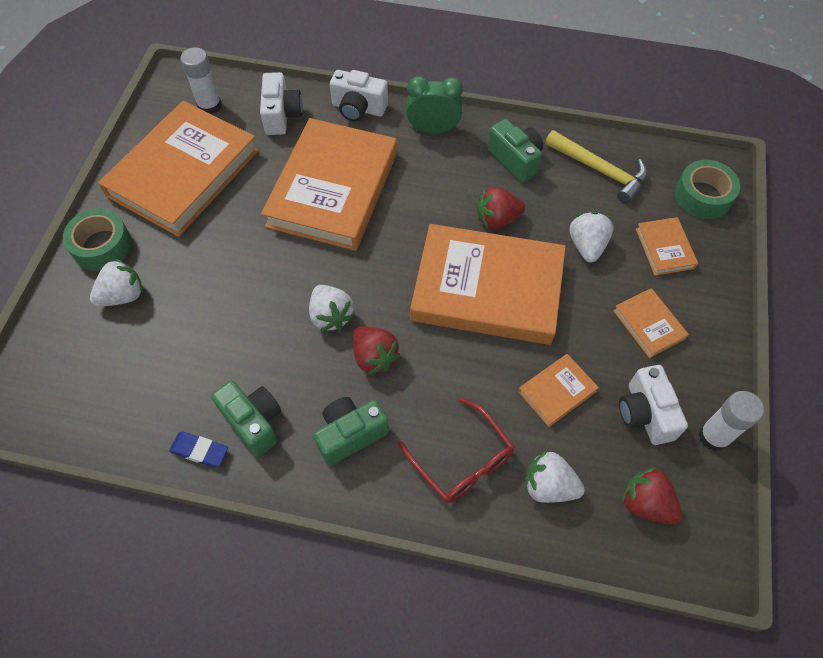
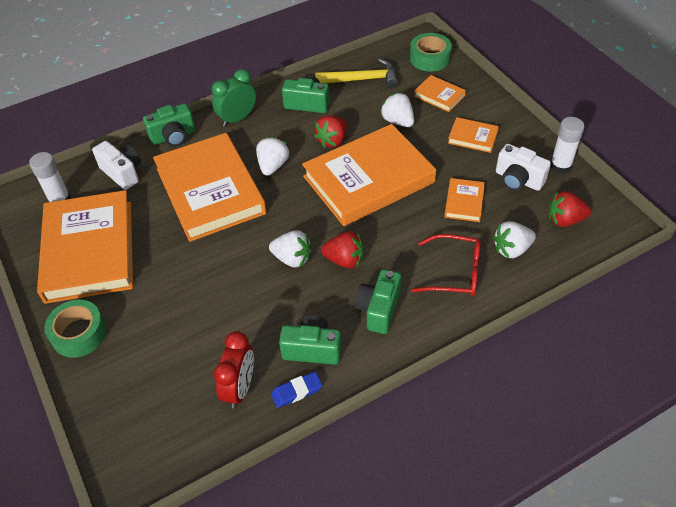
camera: 40 degrees left, 10 degrees down
white strawberry [90,259,143,307] -> white strawberry moved to [256,137,289,176]
white camera [330,70,388,121] -> green camera [143,103,195,146]
none -> red clock [214,331,254,408]

